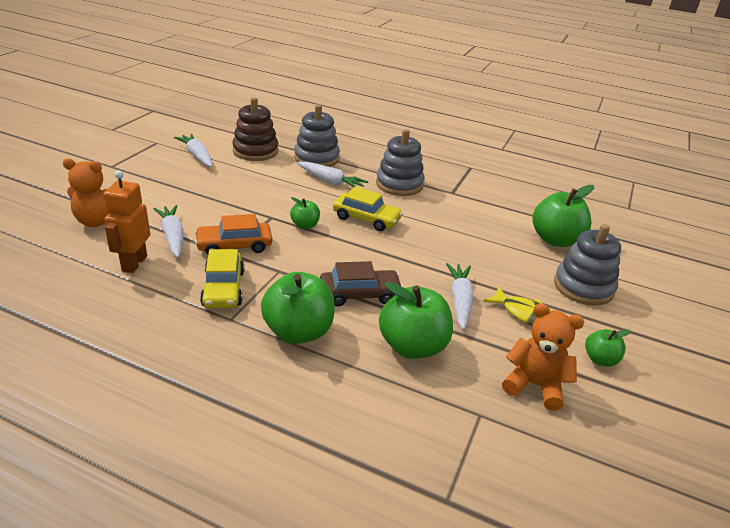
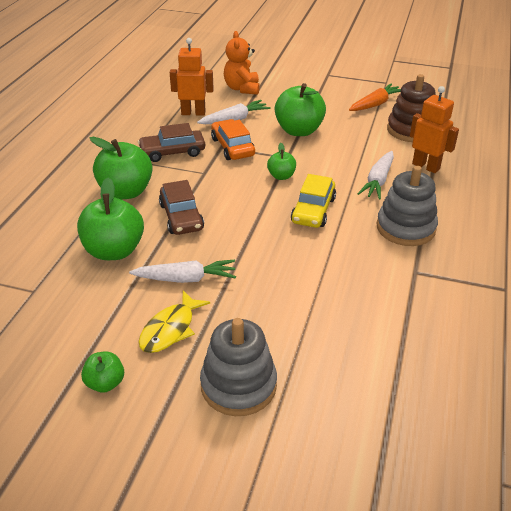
camera: 85 degrees right, 5 degrees up
white carrot [174,134,212,167] -> orange carrot [349,83,401,111]
yellow car [200,249,244,308] -> brown car [138,123,205,162]
grey stacking toy [294,104,340,167] -> orange robot [410,86,459,173]
orange teddy bear [502,303,584,411] -> none
green apple [532,185,594,247] -> green apple moved to [275,83,326,136]

